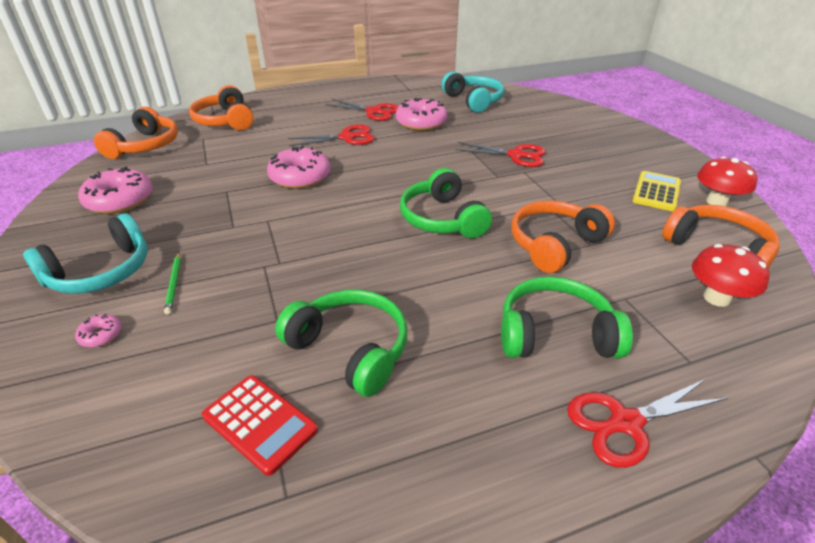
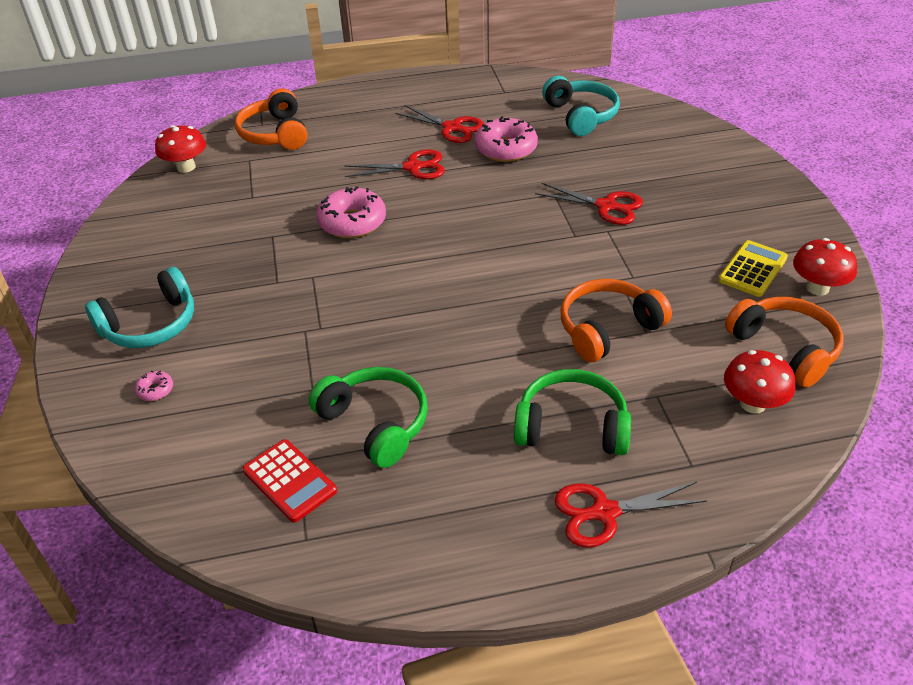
camera: 10 degrees right, 5 degrees up
pink donut [78,167,153,214] -> none
orange headphones [94,107,178,159] -> red mushroom [155,125,206,173]
green pencil [164,253,181,314] -> none
green headphones [400,168,492,238] -> none

